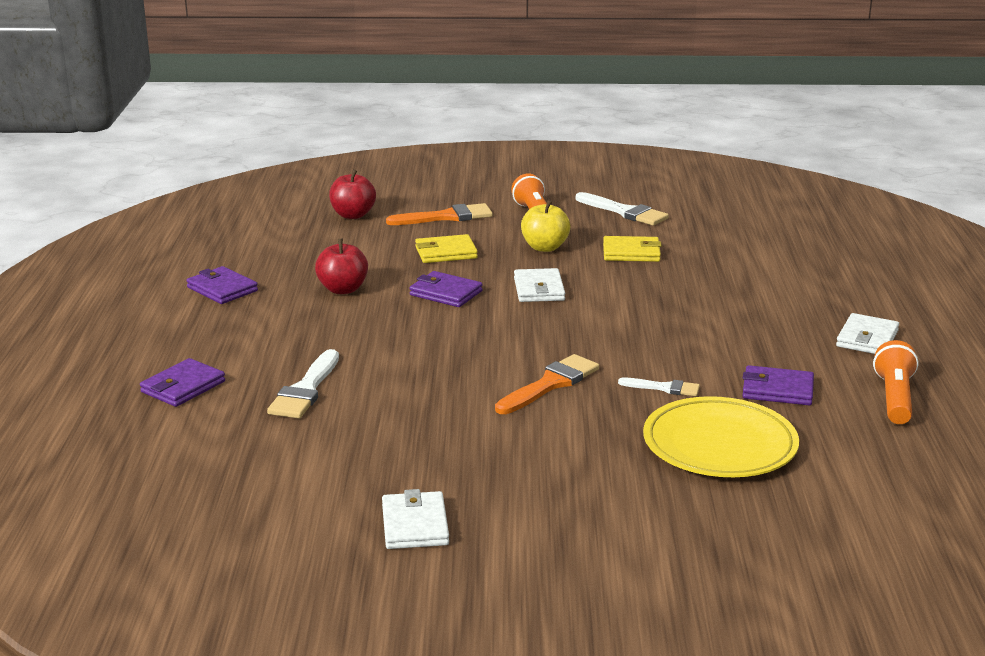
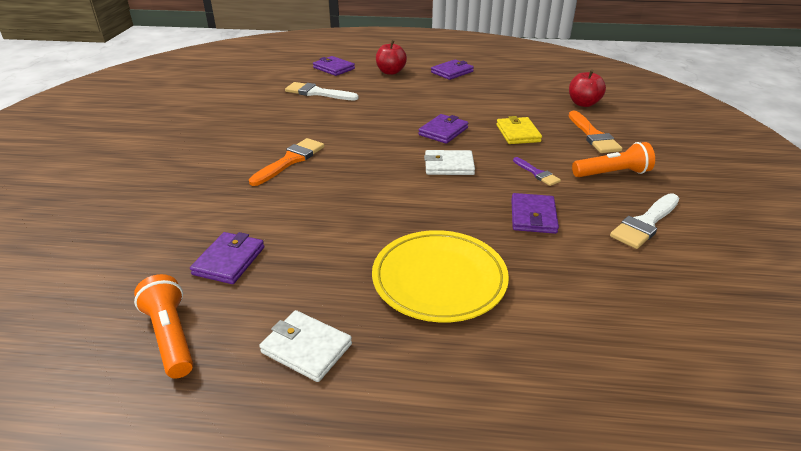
camera: 95 degrees right, 10 degrees up
red apple [315,239,368,294] -> red apple moved to [376,40,407,75]
white wallet [382,489,449,549] -> none
orange brush [495,354,599,414] -> orange brush turned 105 degrees counterclockwise [249,138,325,186]
yellow apple [521,200,570,252] -> purple brush [513,157,561,186]
yellow wallet [603,236,662,262] -> purple wallet [511,193,559,234]
white brush [618,377,700,396] -> none
yellow plate [643,396,799,477] -> yellow plate moved to [372,230,509,322]
orange flashlight [873,340,919,424] -> orange flashlight turned 135 degrees counterclockwise [134,274,193,378]

